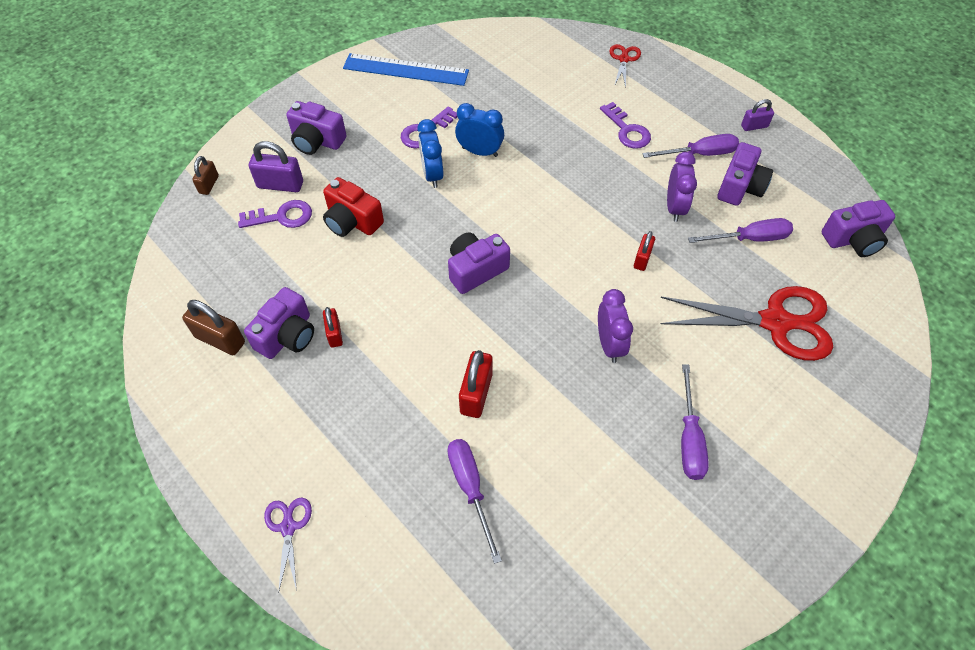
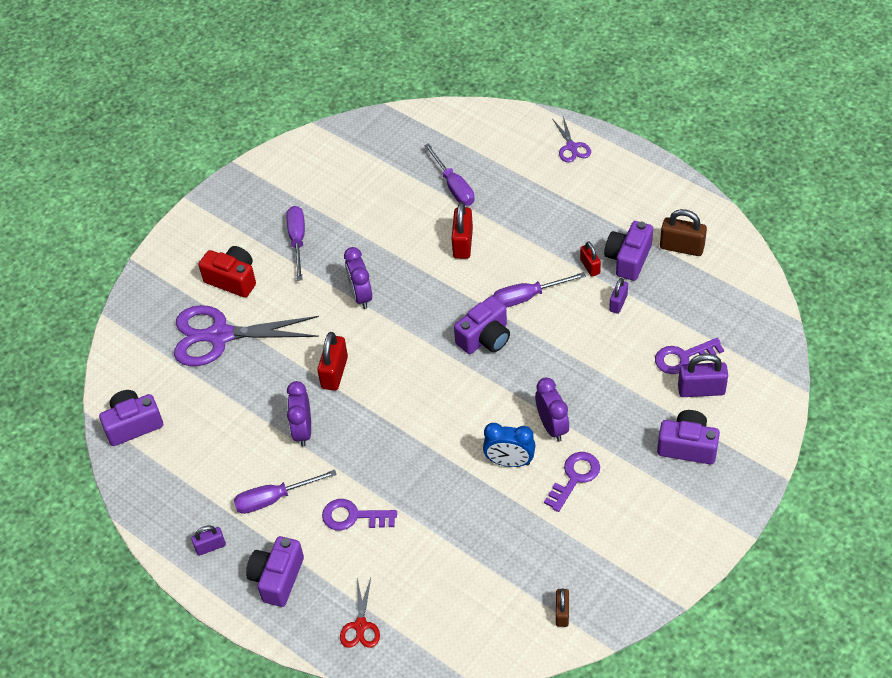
camera: 175 degrees right, 5 degrees down
brown padlock [192,156,219,195] -> brown padlock moved to [556,588,569,627]
red camera [323,177,384,237] -> red camera moved to [199,246,256,298]
blue ruler [343,53,469,86] -> none
blue clock [417,119,443,188] -> purple clock [535,378,569,442]
purple key [600,102,651,149] -> purple key turned 45 degrees counterclockwise [322,499,397,531]
red padlock [634,231,655,271] -> red padlock [317,332,348,391], size x1.61
red scissors [660,286,833,361] -> purple scissors [174,305,319,366]
purple screwdriver [688,218,793,243] -> purple screwdriver moved to [492,272,586,308]
purple camera [717,142,773,206] -> purple camera moved to [246,536,304,607]
none -> purple padlock [609,278,628,314]

